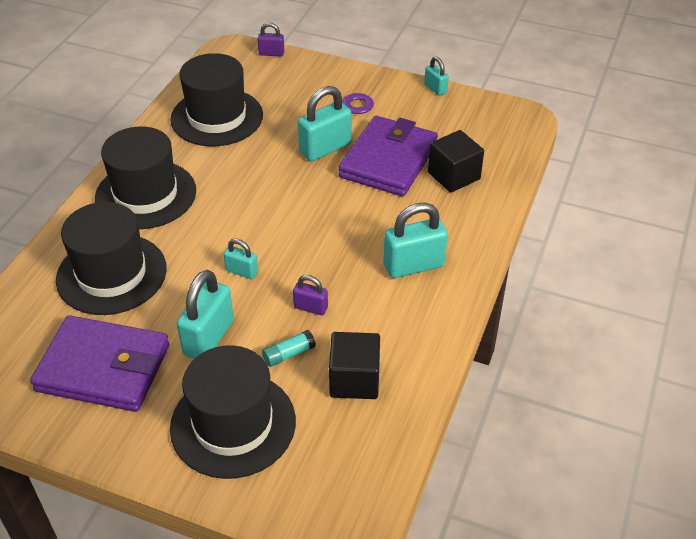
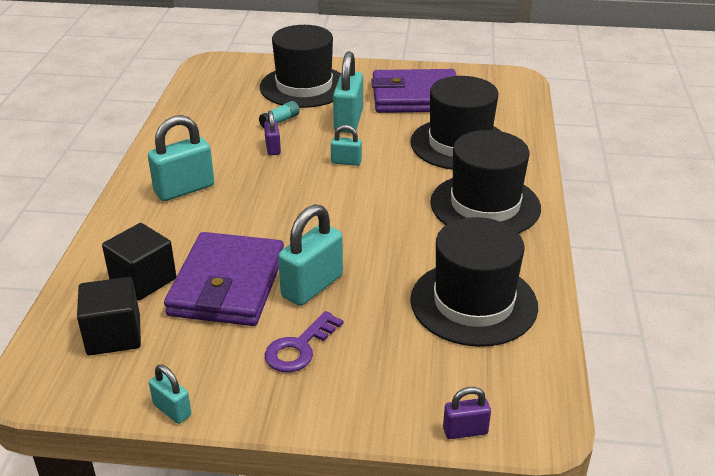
camera: 165 degrees right, 10 degrees down
purple padlock [293,275,328,315] -> purple padlock turned 75 degrees clockwise [264,111,281,155]
black cube [329,332,380,399] -> black cube moved to [77,277,141,355]

